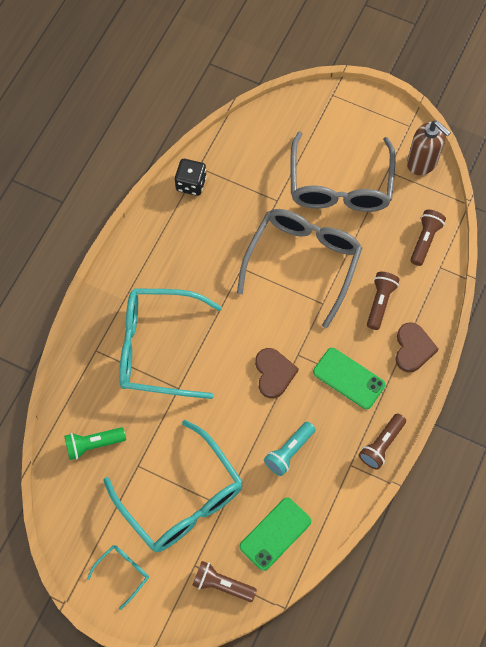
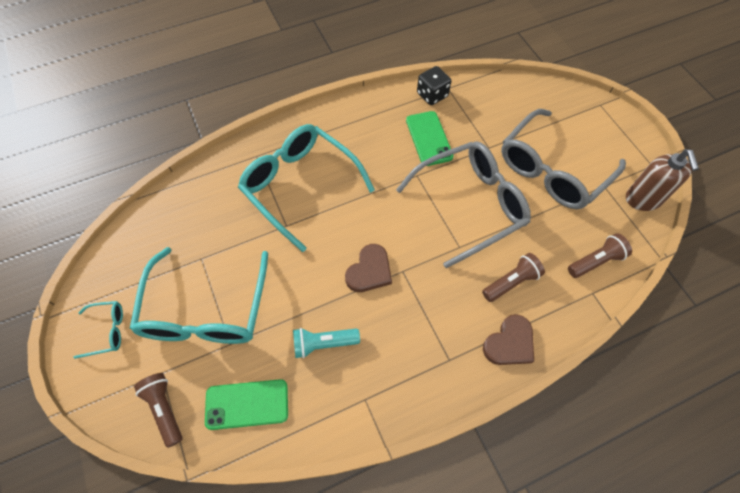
camera: 40 degrees right, 5 degrees down
green flashlight [64,427,126,460] -> none
green phone [313,348,385,409] -> green phone moved to [406,111,453,166]
brown flashlight [359,413,406,470] -> none

